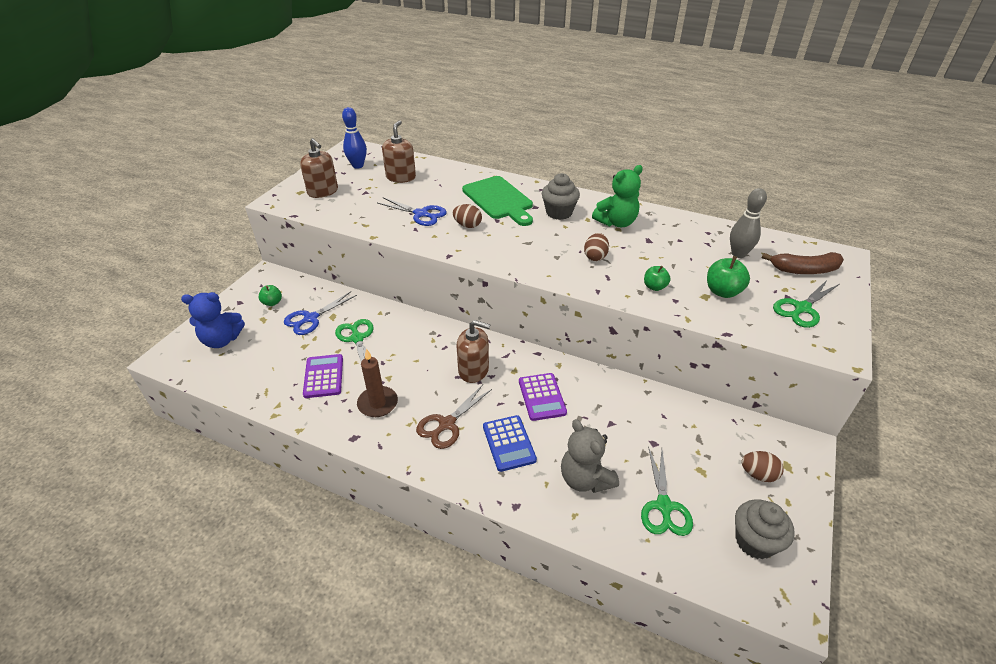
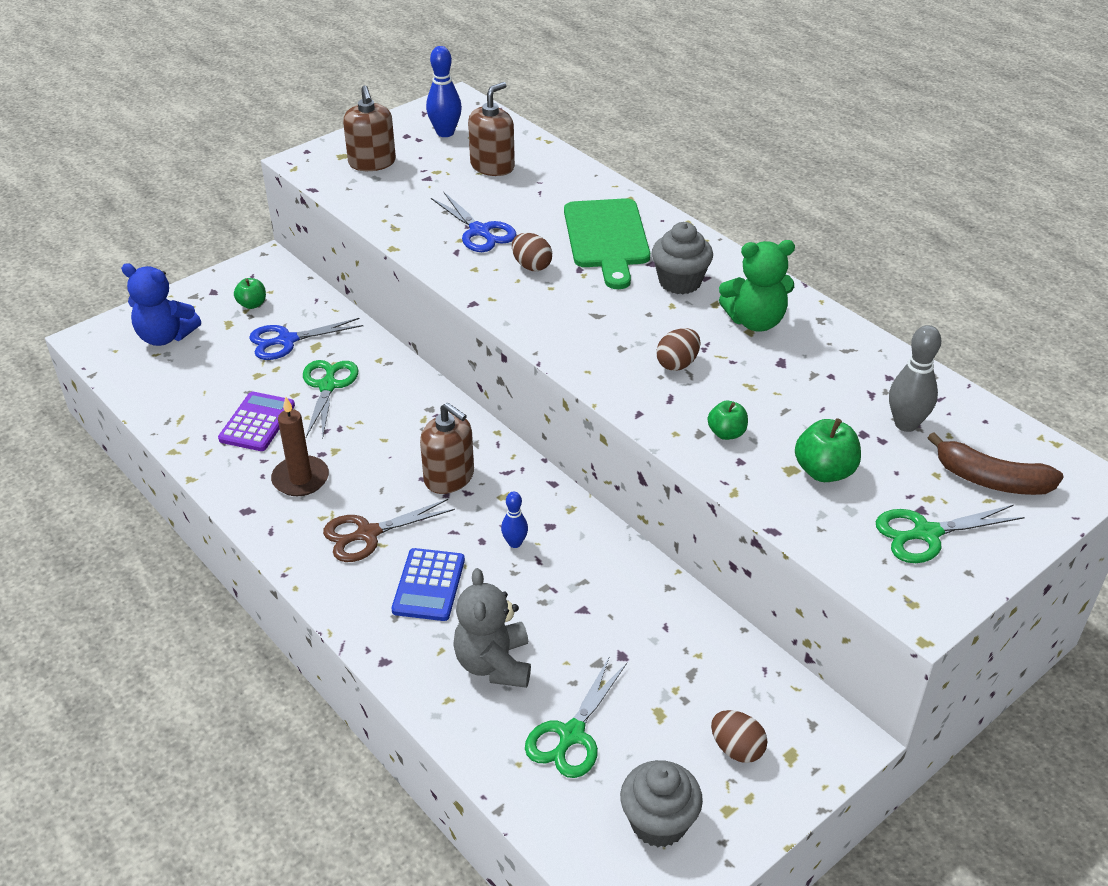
camera: 25 degrees right, 0 degrees up
purple calculator [519,373,567,421] -> blue bowling pin [501,492,528,548]

